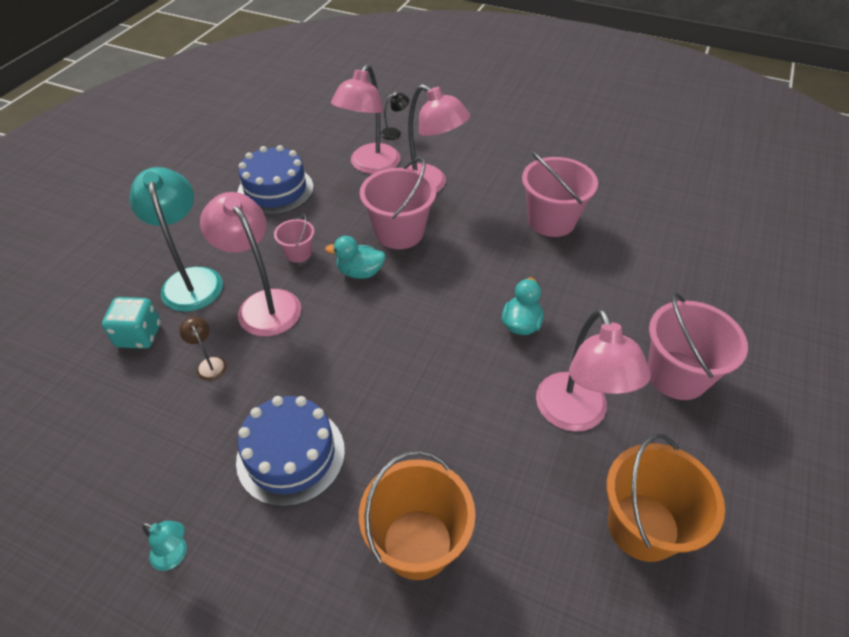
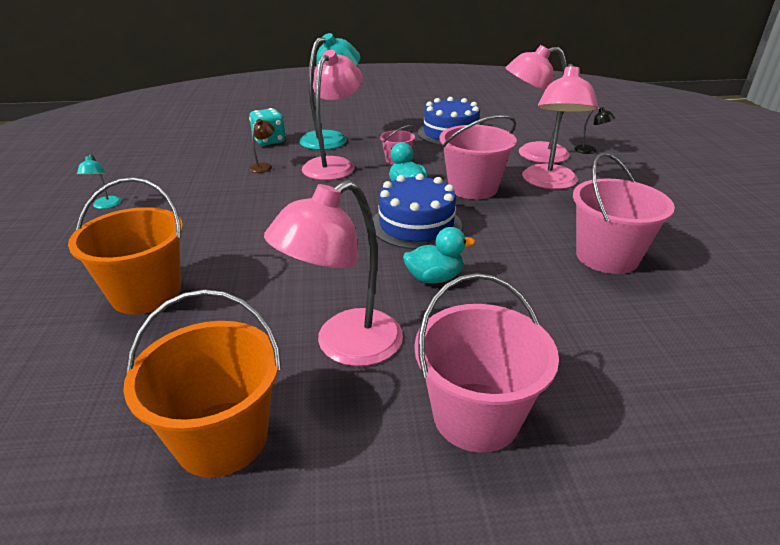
camera: 60 degrees right, 15 degrees down
blue cake [236,396,345,507] -> blue cake moved to [373,173,462,249]

